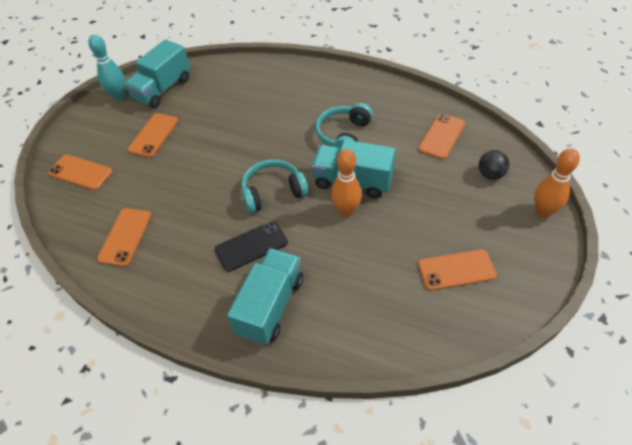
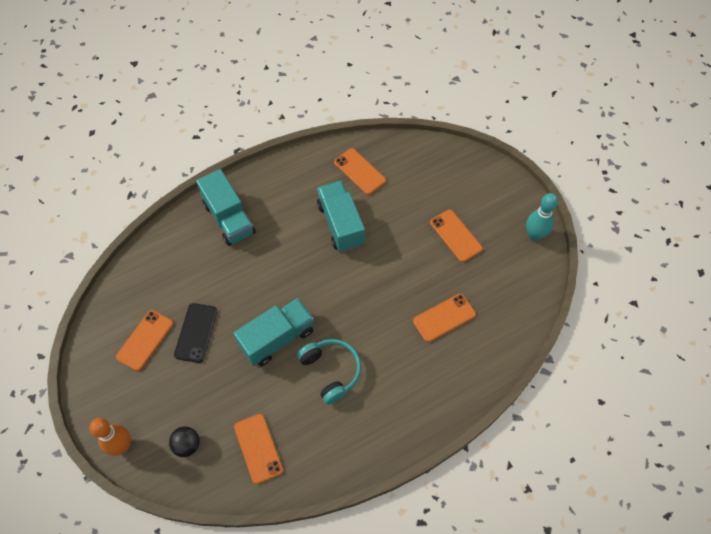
camera: 125 degrees right, 10 degrees up
orange phone [48,155,112,190] -> orange phone moved to [413,294,476,342]
turquoise truck [124,39,190,108] -> turquoise truck moved to [317,181,365,252]
black phone [215,221,288,272] -> black phone moved to [174,303,217,363]
turquoise headphones [241,159,308,213] -> none
orange bowling pin [331,149,362,217] -> none

